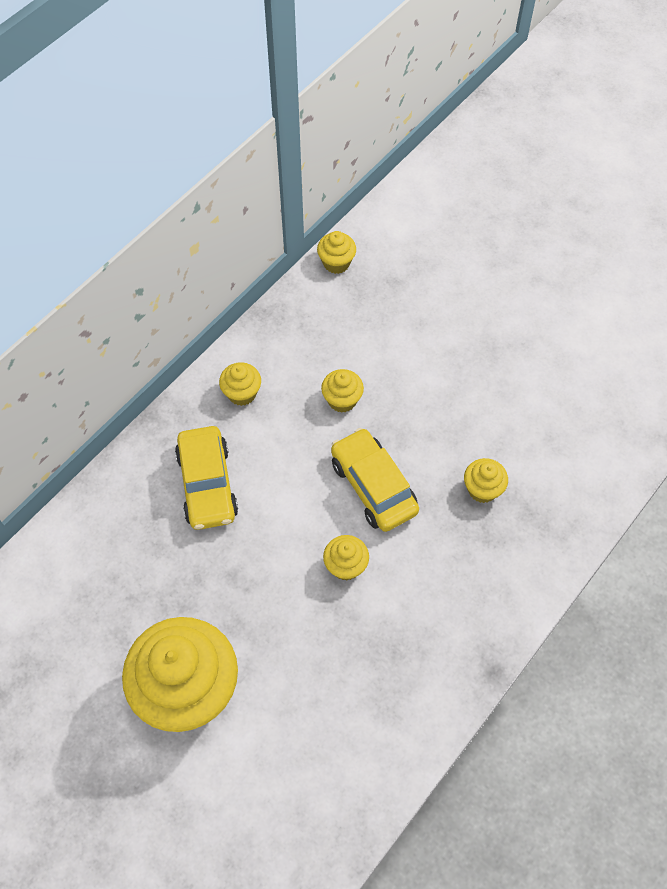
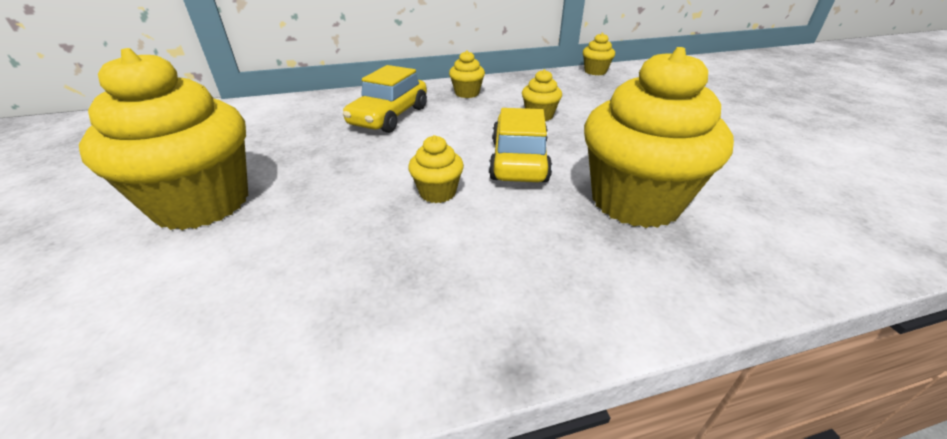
camera: 35 degrees right, 25 degrees down
yellow cupcake [464,458,508,503] -> yellow cupcake [584,47,734,228], size x2.29

